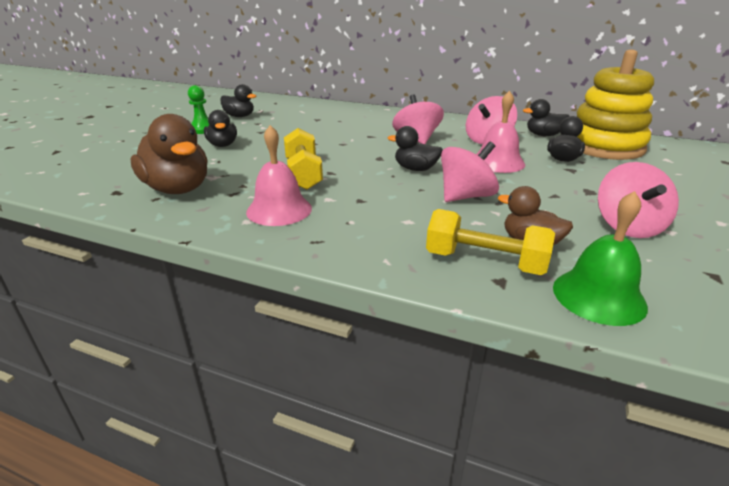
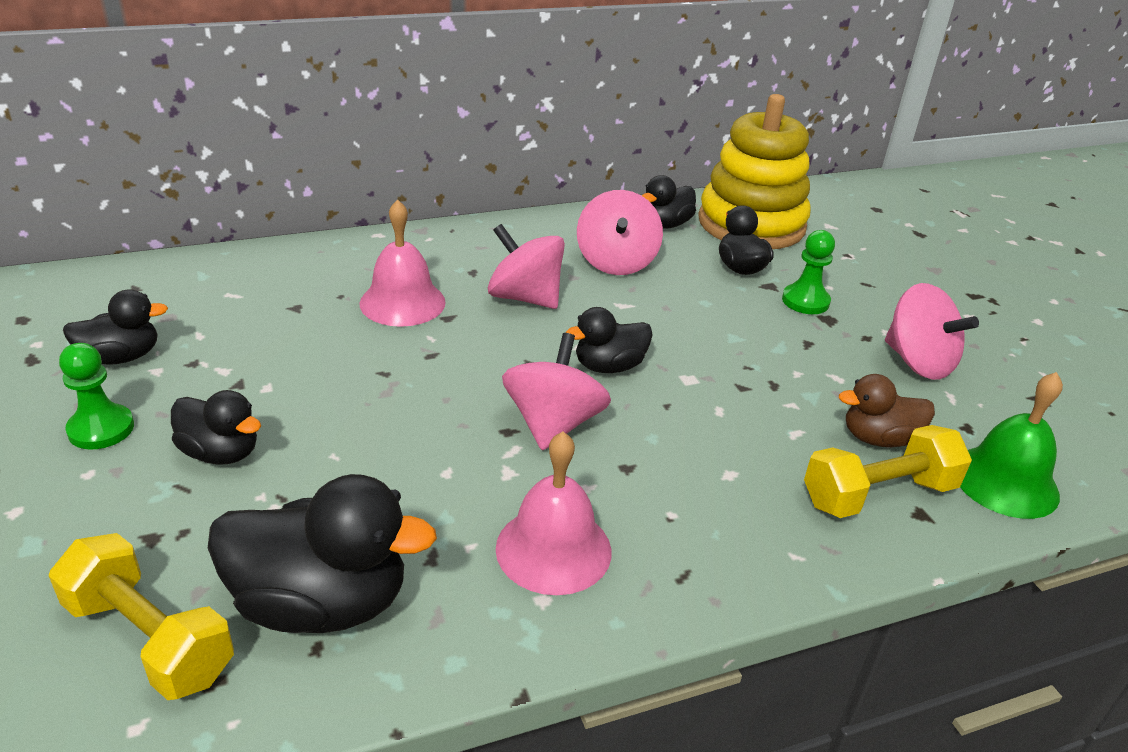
camera: 45 degrees left, 5 degrees up
brown duck [130,114,208,194] -> black duck [208,474,437,633]
yellow dumbbell [284,128,323,190] -> yellow dumbbell moved to [49,533,234,700]
pink spinning top [441,141,499,202] -> pink spinning top moved to [502,333,611,450]
pink bell [476,90,525,173] -> pink bell moved to [359,199,446,327]
none -> green pawn [782,230,835,314]

